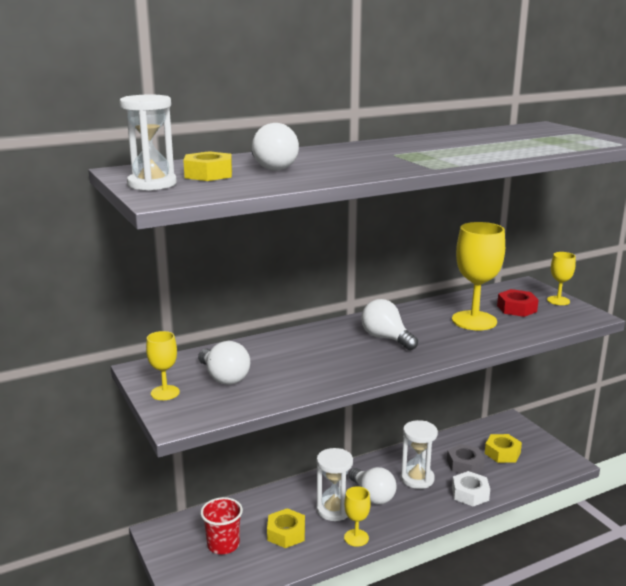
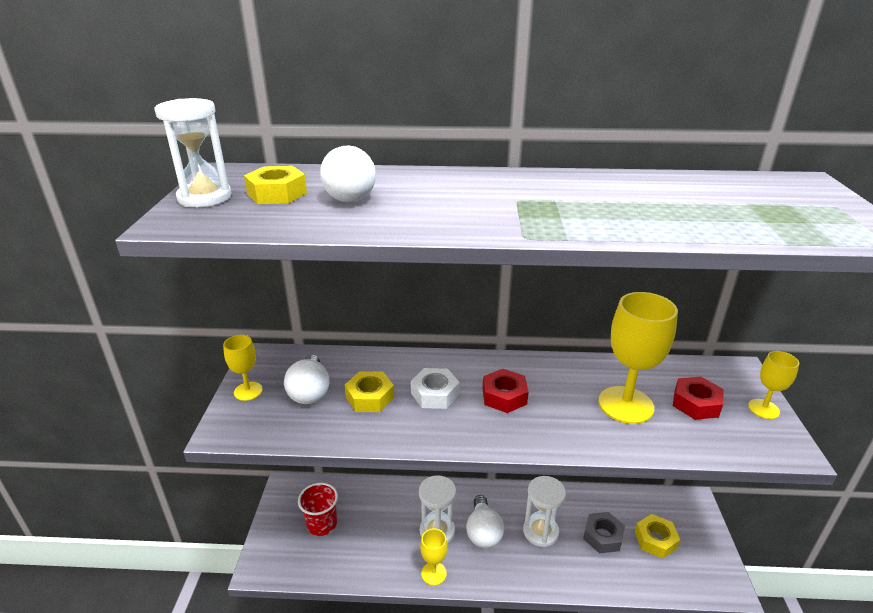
camera: 30 degrees right, 10 degrees up
yellow nut [267,508,305,548] -> yellow nut moved to [345,371,394,412]
white light bulb [361,299,418,350] -> red nut [483,369,529,413]
white nut [452,471,490,506] -> white nut moved to [411,368,460,409]

